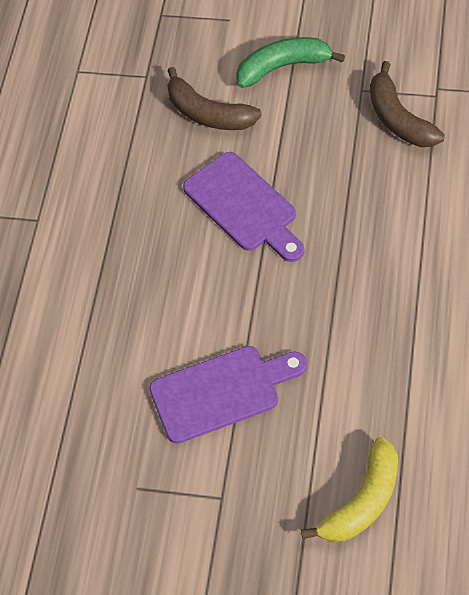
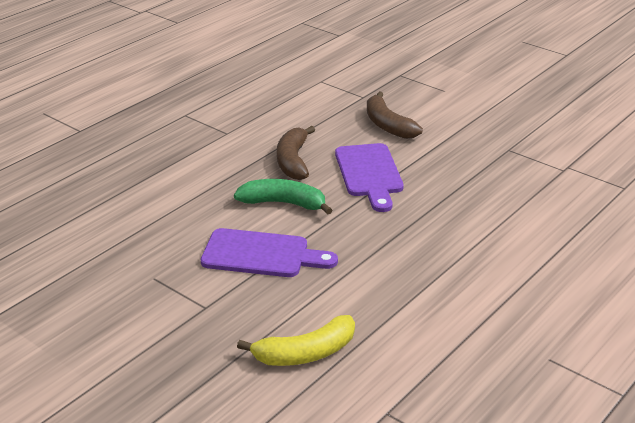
camera: 25 degrees right, 25 degrees down
green banana [236,37,345,88] -> green banana moved to [234,179,332,215]
brown banana [370,61,445,147] -> brown banana moved to [277,126,315,180]

